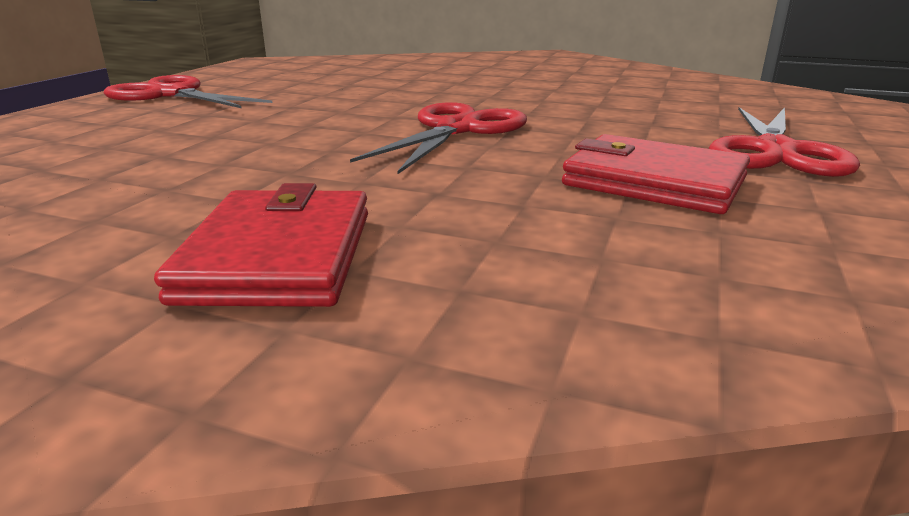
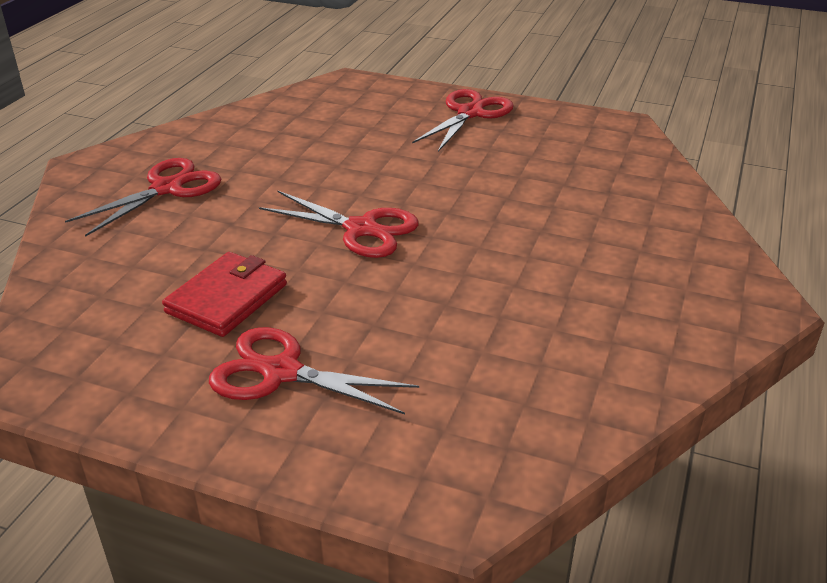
camera: 90 degrees right, 10 degrees up
red wallet [154,183,368,307] -> red scissors [65,158,221,237]

